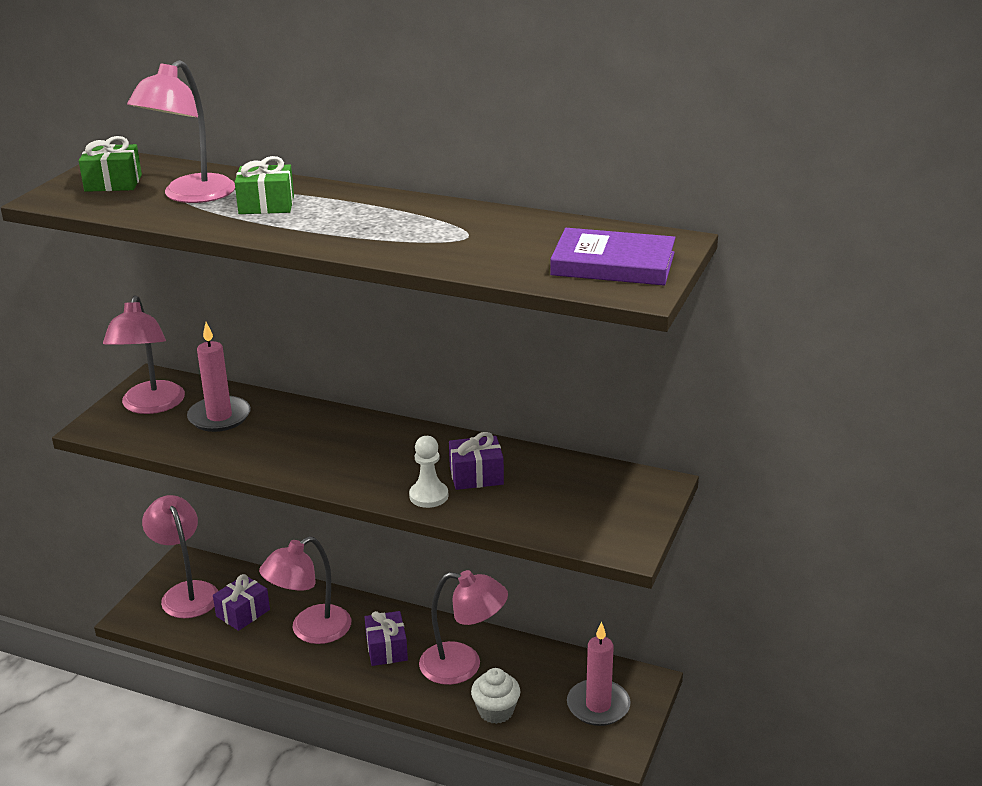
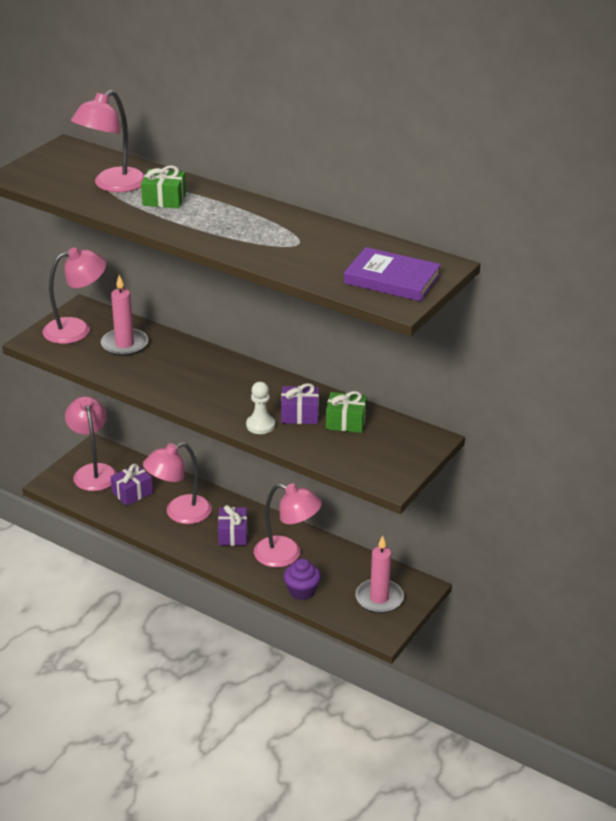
camera: 10 degrees right, 5 degrees up
green gift [79,136,142,192] -> green gift moved to [326,391,367,433]
pink lamp [103,295,185,414] -> pink lamp turned 120 degrees counterclockwise [43,247,106,344]
white cupcake [471,668,521,724] -> purple cupcake [284,559,321,600]

